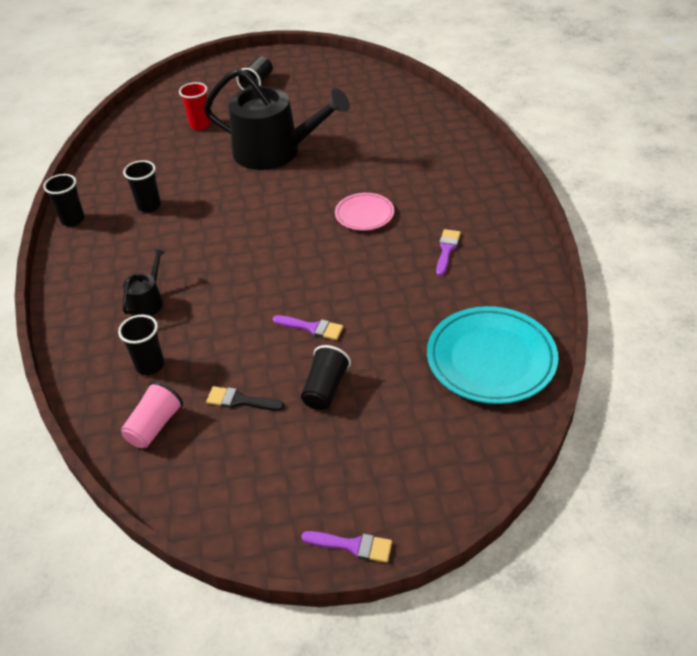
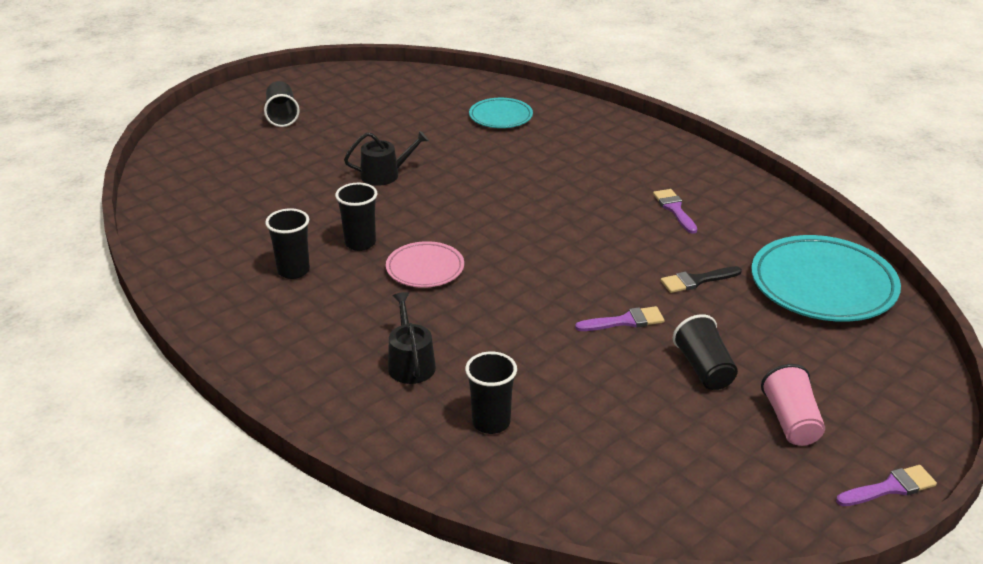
camera: 35 degrees left, 10 degrees down
black cup [43,174,84,226] -> black cup moved to [335,183,377,251]
pink cup [121,382,183,448] -> pink cup moved to [761,364,825,446]
red cup [179,82,211,130] -> none
black watering can [204,68,350,170] -> black watering can [344,131,429,186], size x0.44
black brush [206,386,285,411] -> black brush moved to [661,266,742,293]
pink plate [335,193,394,231] -> pink plate moved to [386,241,464,288]
none -> turquoise plate [469,98,533,128]

